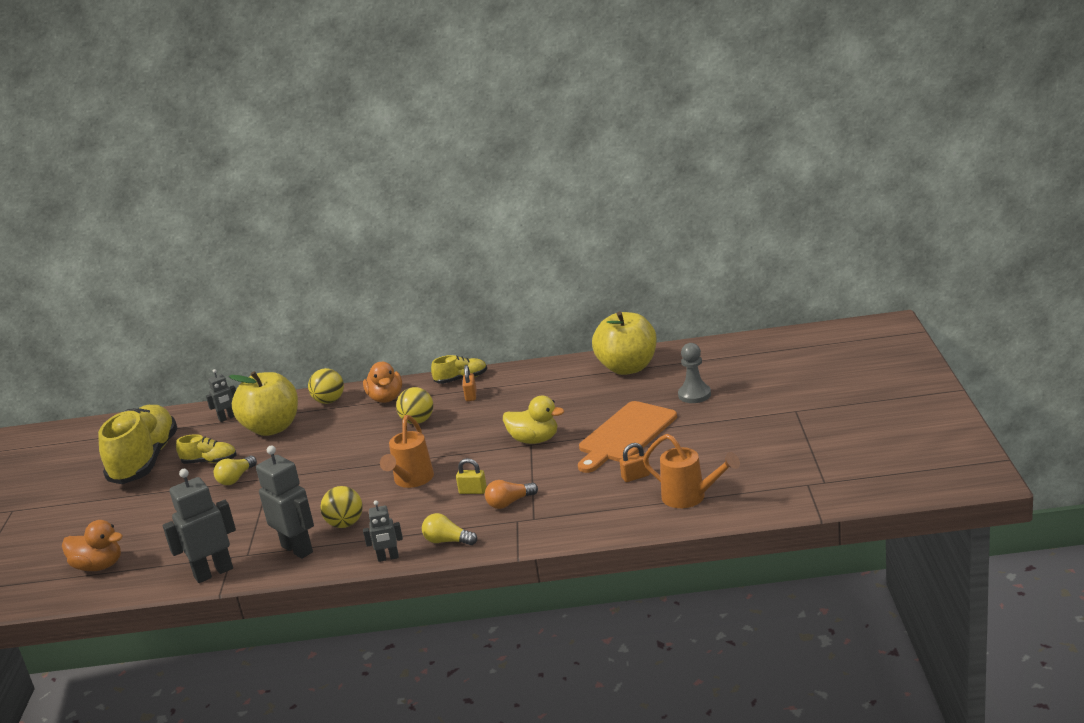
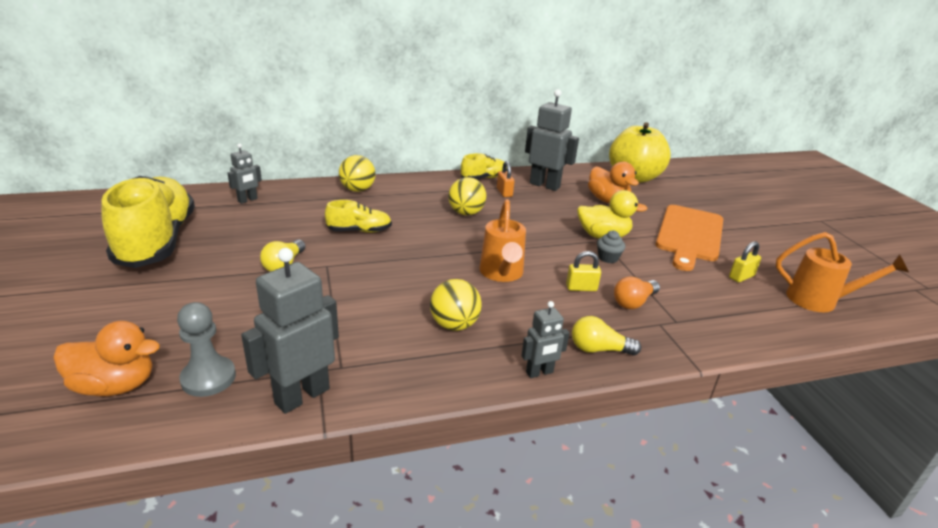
camera: 20 degrees left, 5 degrees up
yellow shoe [176,434,236,464] -> yellow shoe moved to [325,200,392,233]
yellow apple [229,371,298,436] -> none
grey robot [256,446,314,559] -> grey robot moved to [525,89,579,191]
orange duck [363,362,402,403] -> orange duck moved to [588,162,639,204]
orange padlock [619,443,650,482] -> yellow padlock [729,241,761,282]
grey pawn [678,343,711,403] -> grey pawn moved to [177,302,236,397]
none -> grey cupcake [597,231,625,263]

